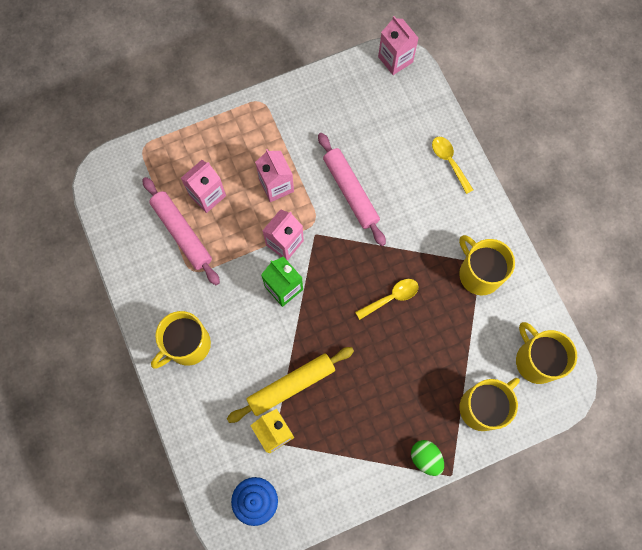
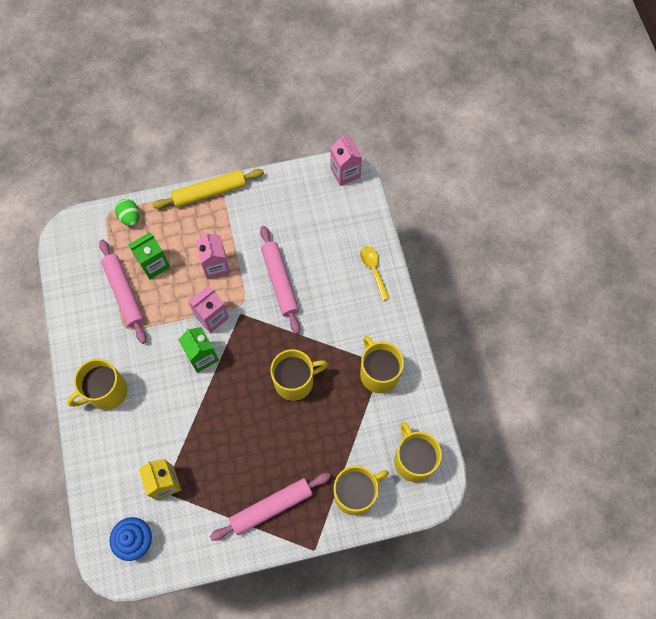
camera: 10 degrees right, 5 degrees down
pink carton [181,160,226,213] -> green carton [129,232,170,279]
yellow rolling pin [227,347,354,423] -> yellow rolling pin moved to [152,169,264,209]
yellow spoon [355,279,419,320] -> yellow mug [271,349,328,401]
green egg [411,440,444,476] -> green egg moved to [115,199,140,226]
none -> pink rolling pin [210,473,331,541]

